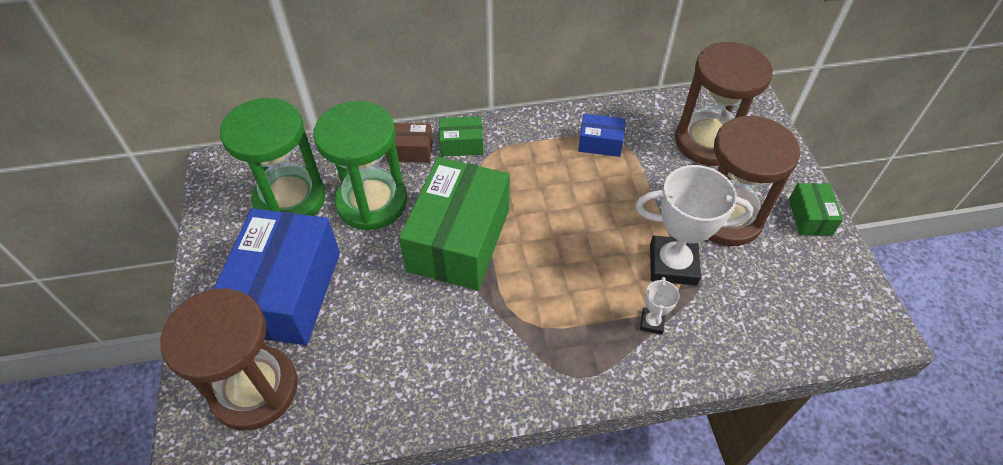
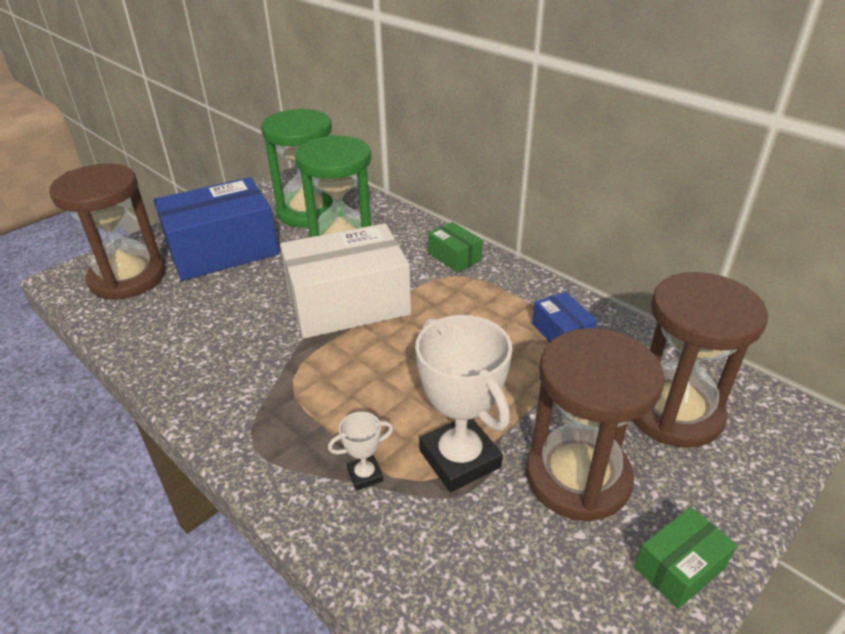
camera: 55 degrees right, 15 degrees down
brown box [386,123,433,163] -> none
green box [399,157,510,290] -> white box [280,223,411,339]

